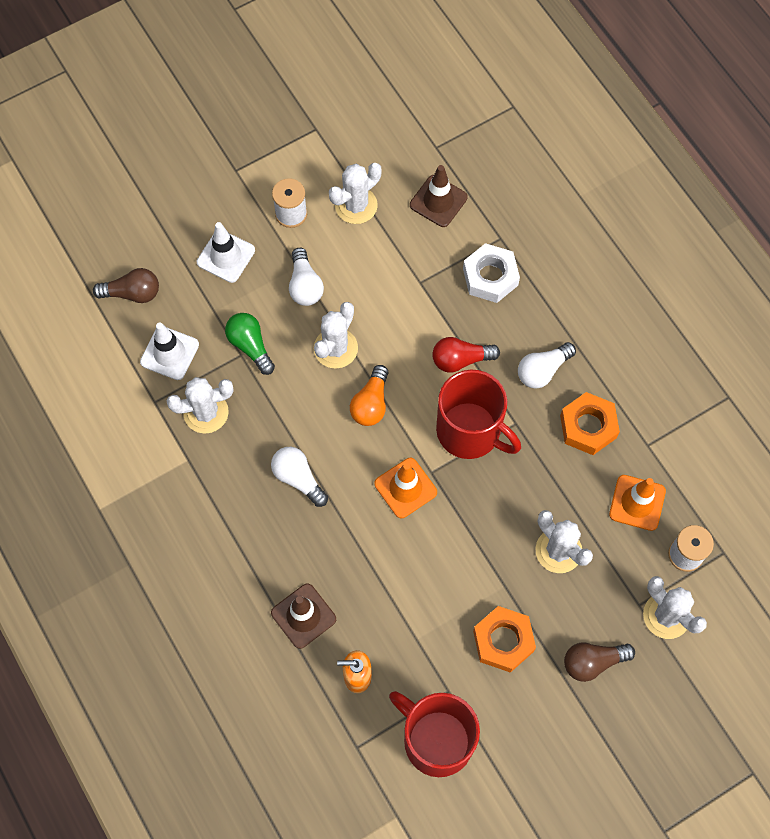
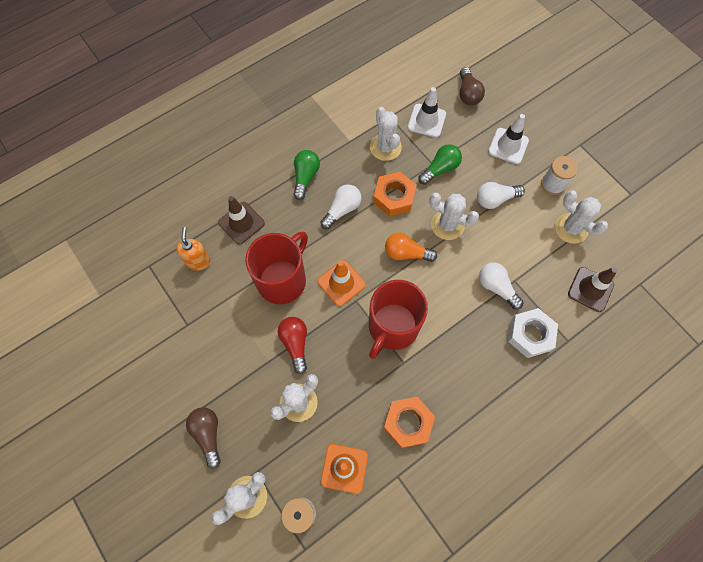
camera: 85 degrees right, 0 degrees up
red mug [389,691,480,777] -> red mug moved to [245,232,308,304]
red light bulb [432,337,500,373] -> red light bulb moved to [278,317,307,374]
orange nut [473,606,536,673] -> orange nut moved to [373,172,417,216]
white light bulb [518,342,576,388] -> white light bulb moved to [479,263,524,309]
none -> green light bulb [294,150,320,200]

